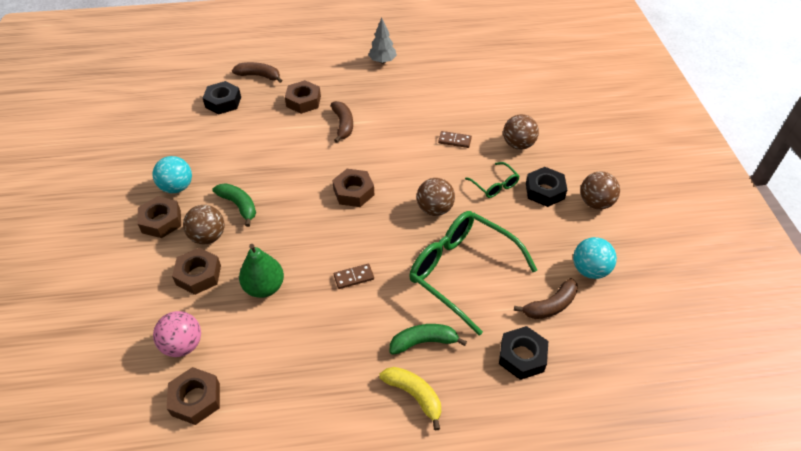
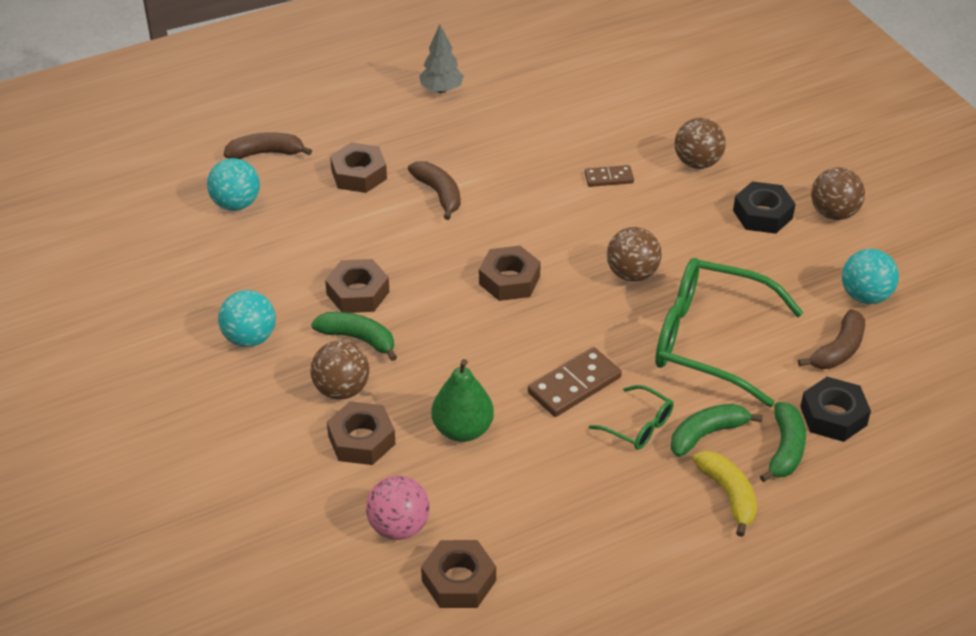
camera: 20 degrees left, 5 degrees down
brown nut [137,196,181,238] -> brown nut moved to [325,259,390,313]
black nut [203,81,241,114] -> turquoise ball [207,158,260,211]
brown domino [334,264,374,289] -> brown domino [528,347,622,417], size x1.67
yellow banana [379,367,441,431] -> yellow banana turned 45 degrees clockwise [693,451,757,537]
green glasses [465,162,520,198] -> green glasses moved to [589,385,674,450]
none -> green banana [760,402,806,482]

